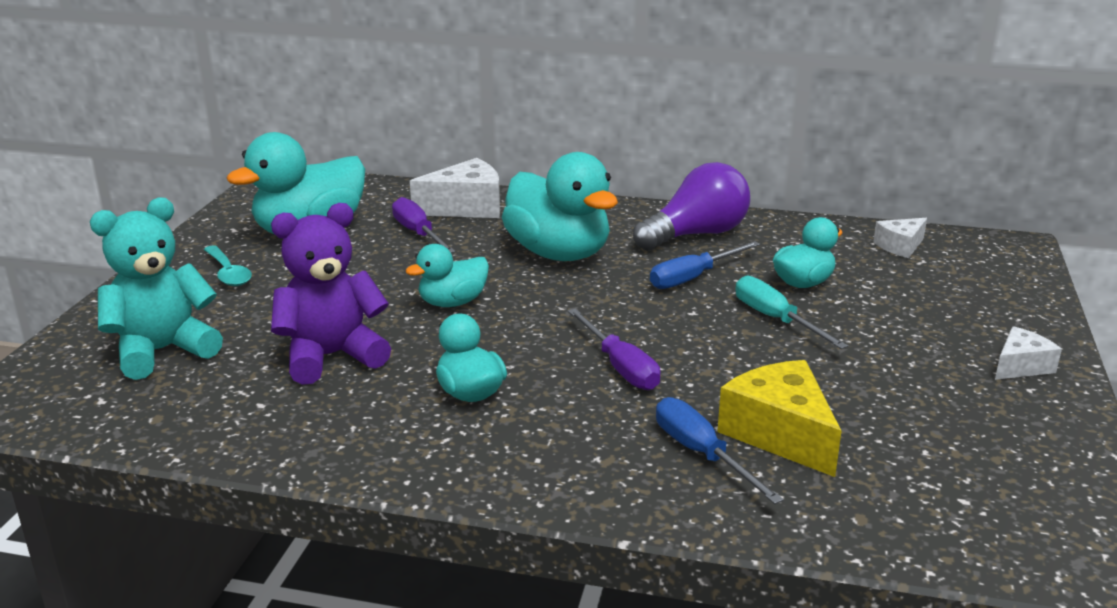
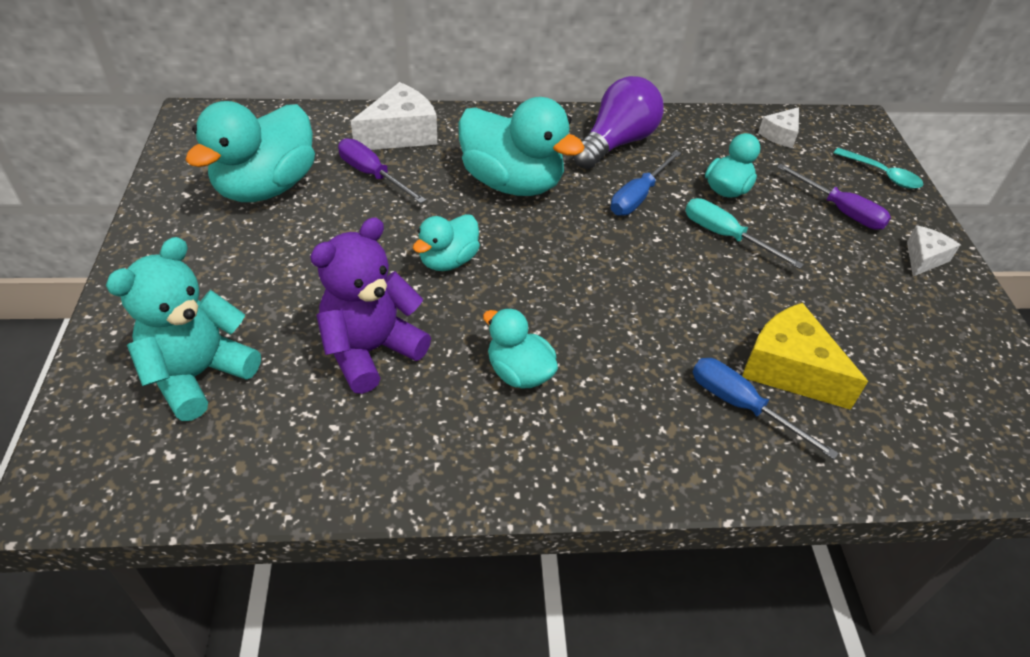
camera: 20 degrees left, 20 degrees up
turquoise spoon [204,245,252,286] -> turquoise spoon moved to [834,148,923,189]
purple screwdriver [568,308,661,390] -> purple screwdriver moved to [777,164,891,230]

